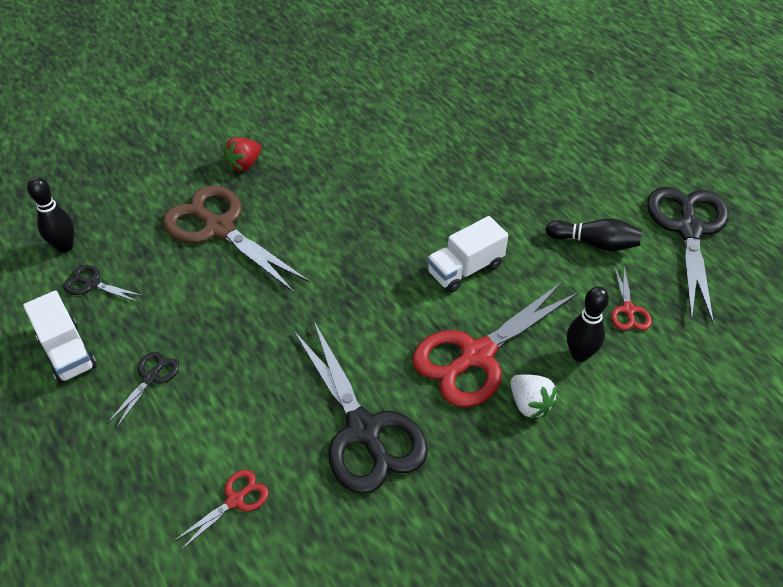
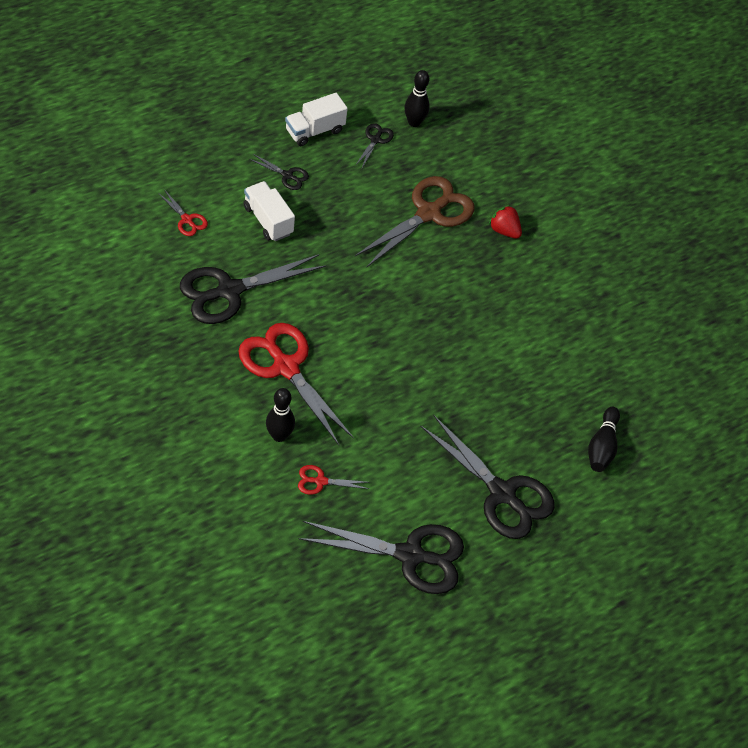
camera: 85 degrees right, 5 degrees up
white truck [427,216,508,293] -> white truck moved to [243,181,295,241]
white strawberry [510,374,557,419] -> none
black bowling pin [546,218,642,251] -> black bowling pin moved to [588,407,620,472]
none -> black scissors [420,414,555,539]

